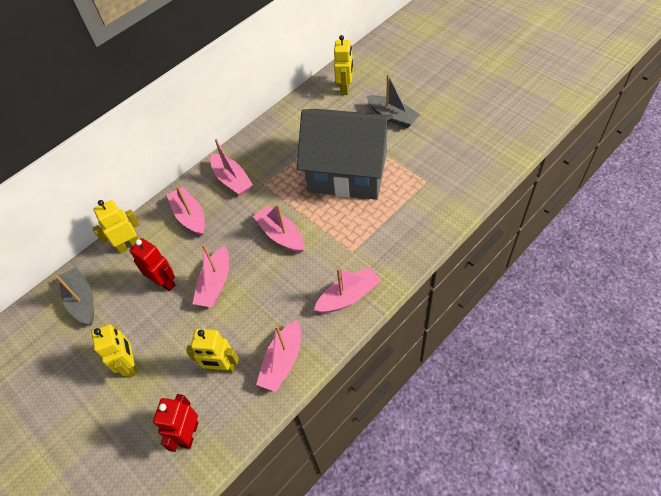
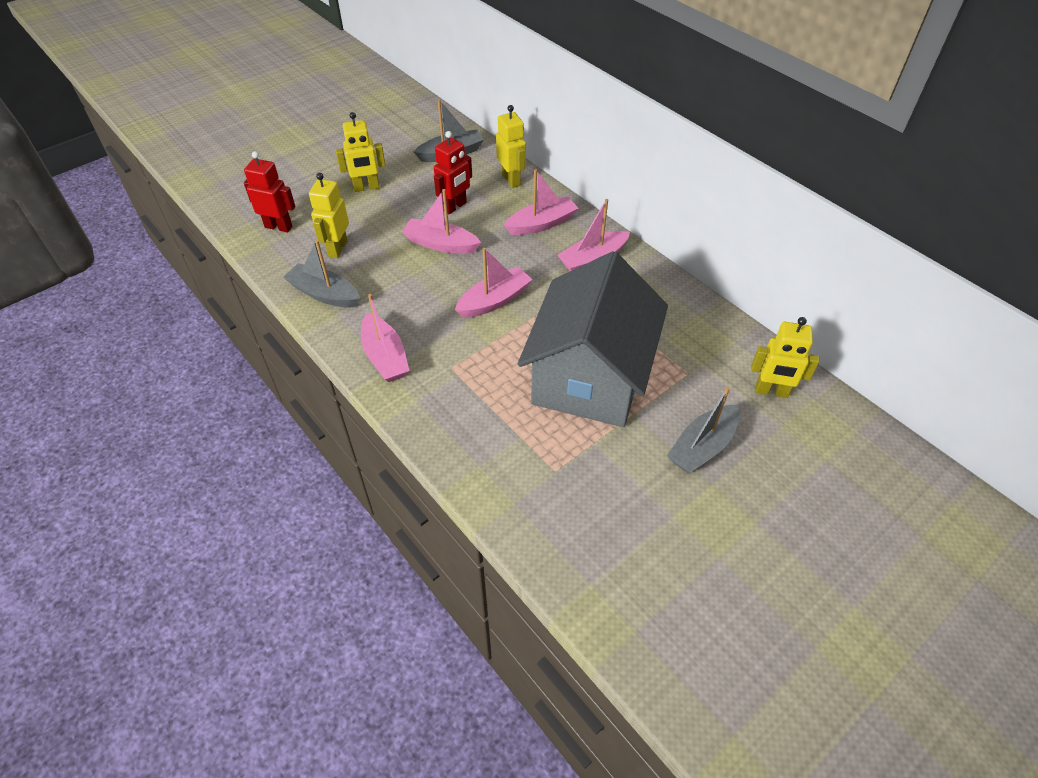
camera: 90 degrees right, 5 degrees down
pink boat [256,320,301,392] -> grey boat [283,240,360,308]

